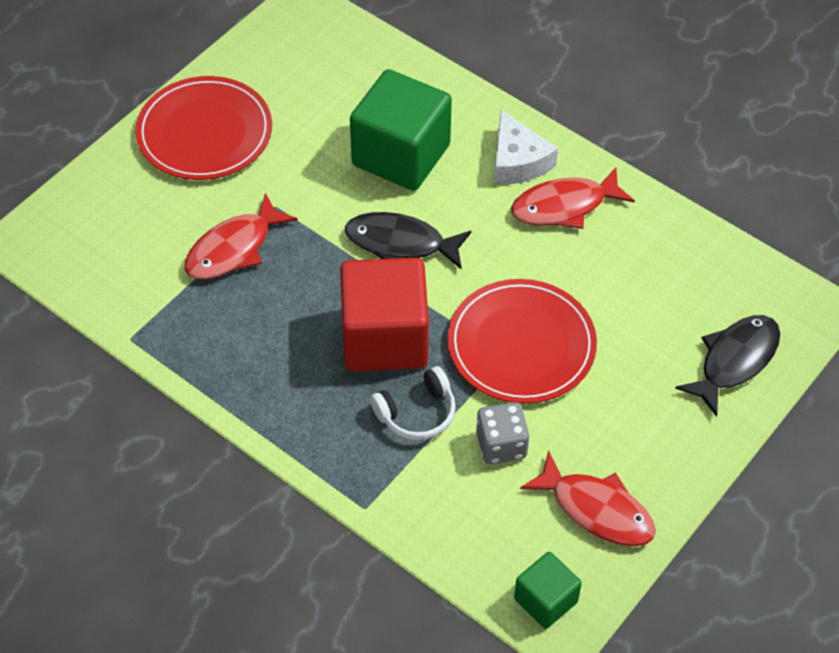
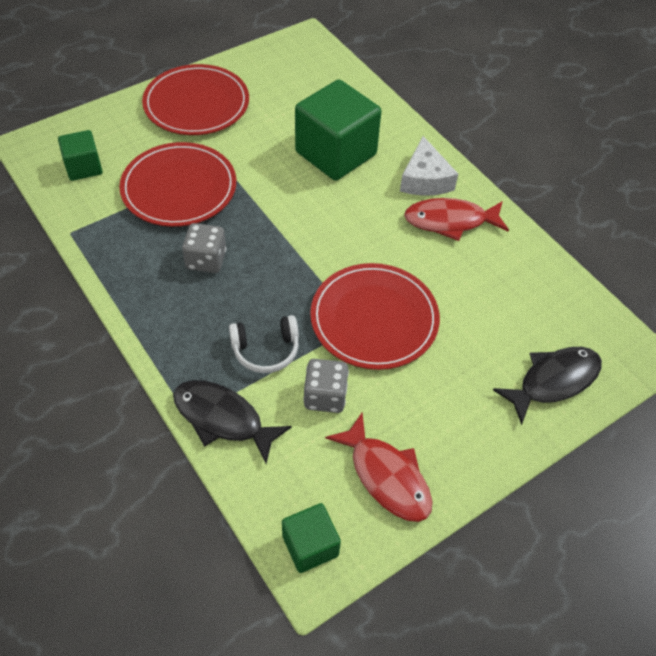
camera: 15 degrees right, 0 degrees up
red fish [184,193,298,279] -> red plate [119,142,236,227]
red cube [340,258,429,371] -> none
black fish [345,212,471,270] -> black fish moved to [173,380,292,464]
none -> green cube [58,130,103,181]
none -> grey dice [182,223,226,273]

